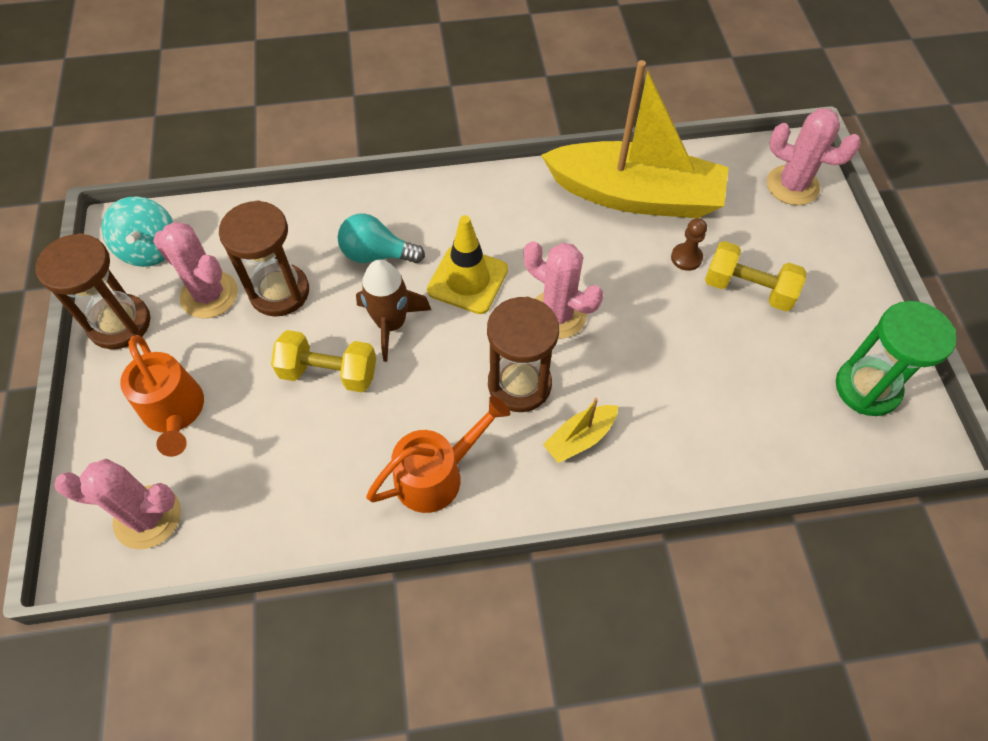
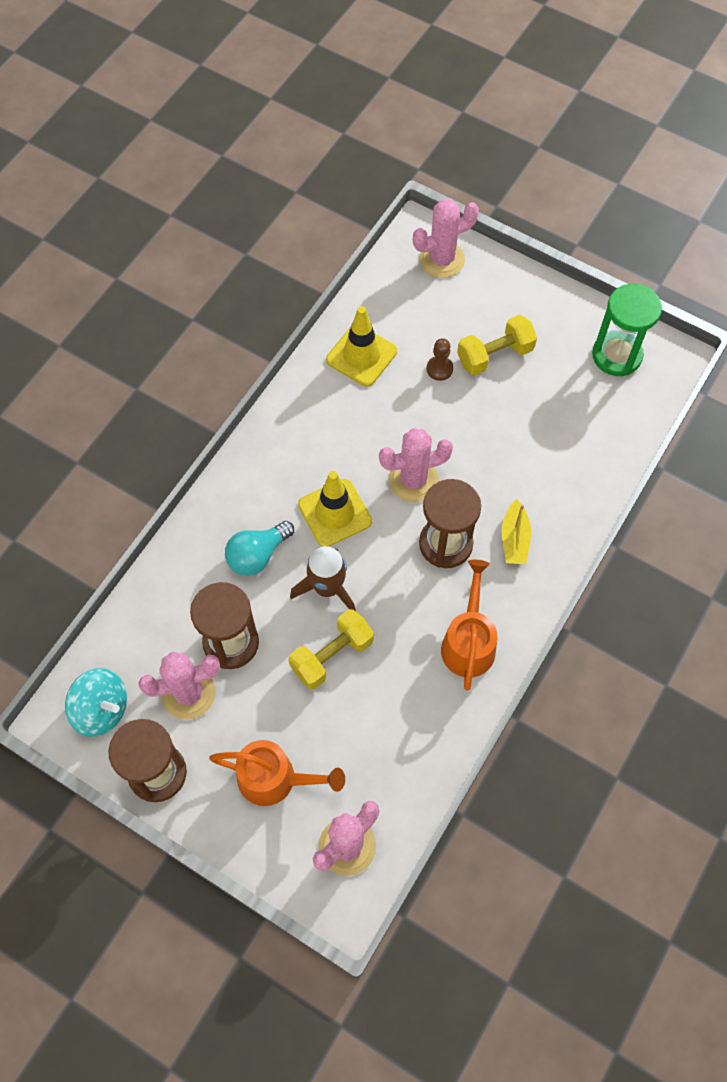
camera: 50 degrees left, 5 degrees up
yellow boat [541,60,729,218] -> yellow traffic cone [326,306,397,386]

